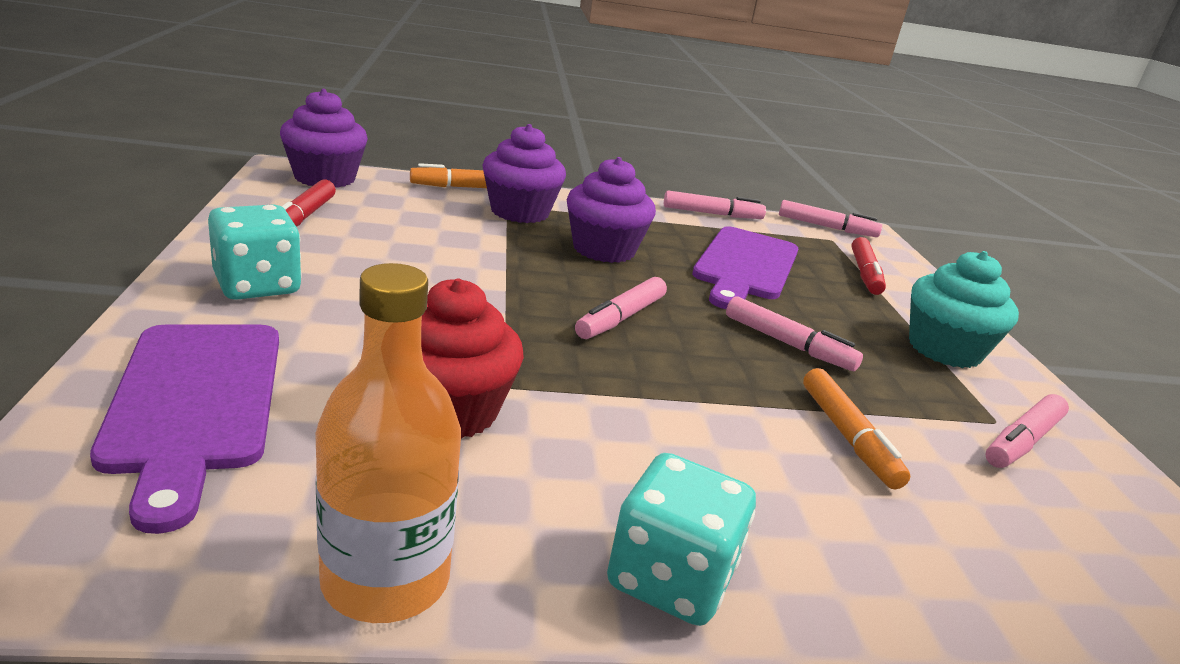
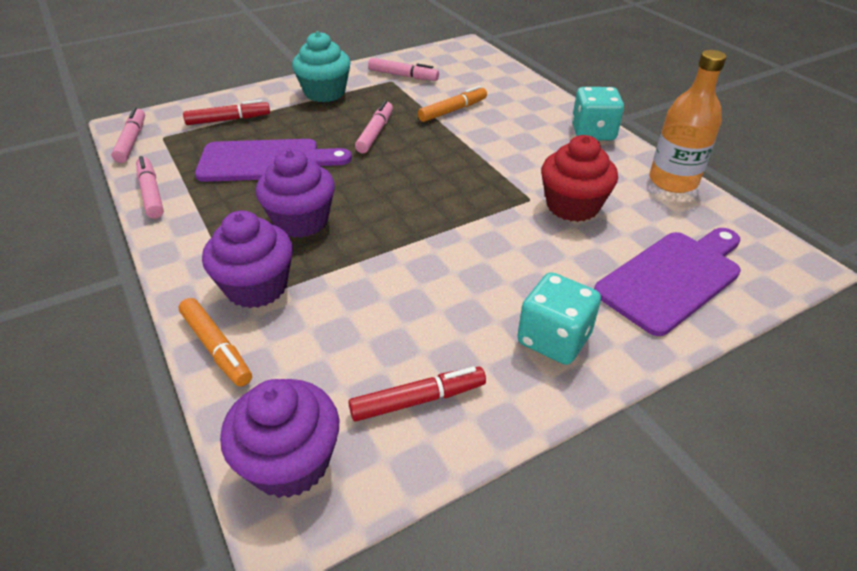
camera: 110 degrees left, 15 degrees up
pink marker [575,277,667,339] -> none

